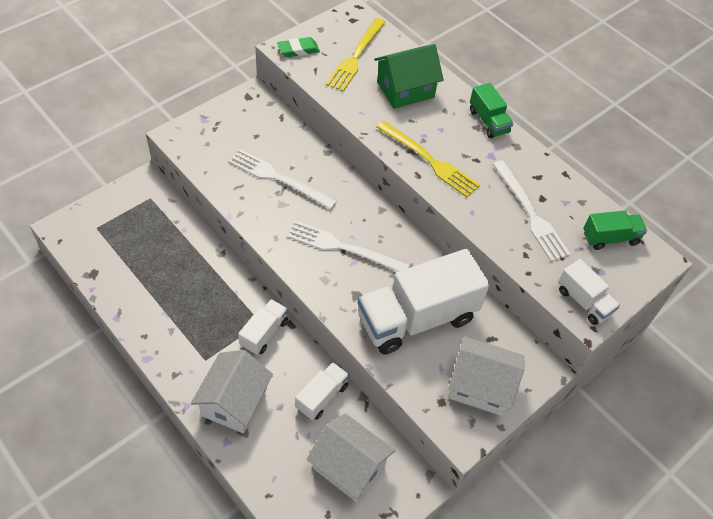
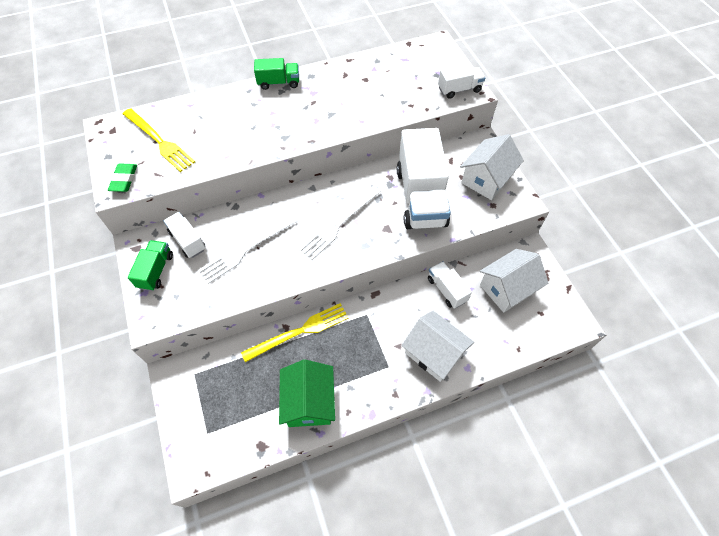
camera: 65 degrees left, 5 degrees up
white truck [238,299,288,355] -> white truck moved to [164,212,206,258]
green house [374,44,444,109] -> green house moved to [279,359,335,427]
yellow fork [376,121,480,197] -> yellow fork moved to [241,303,349,362]
white fork [493,160,570,262] -> none
green truck [583,210,647,250] -> green truck moved to [128,240,173,291]

